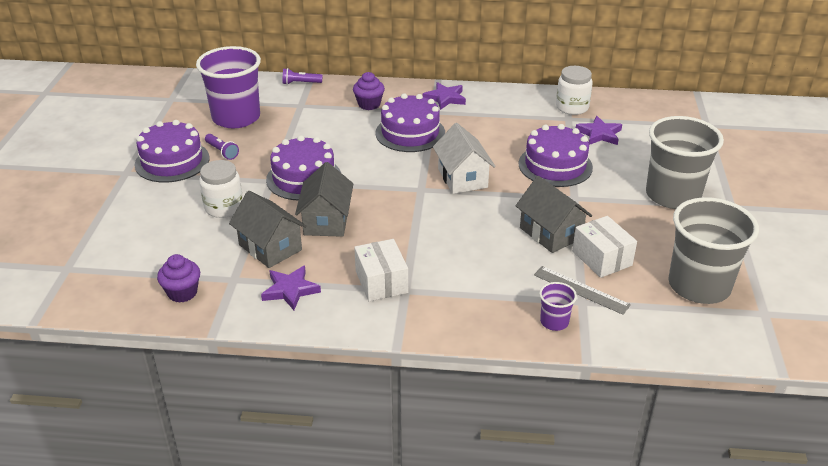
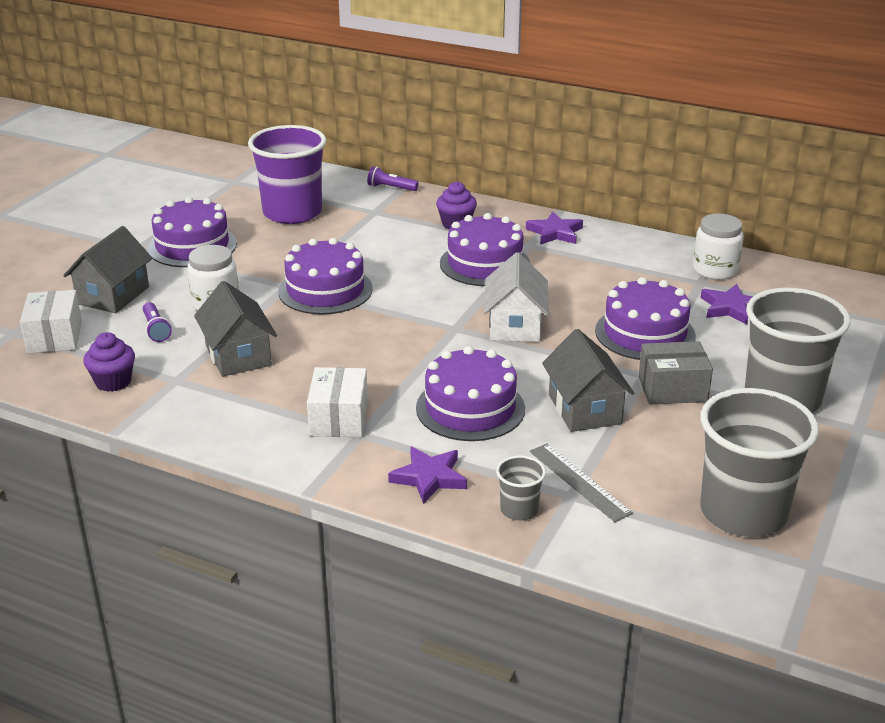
camera: 20 degrees right, 5 degrees down
purple flashlight [205,134,239,160] -> purple flashlight moved to [143,302,172,342]
purple star [261,266,321,310] -> purple star moved to [388,446,467,504]
grey house [295,162,353,237] -> grey house moved to [63,226,153,313]
purple cup [539,282,577,331] -> grey cup [496,455,546,520]
white box [572,216,637,278] -> white box moved to [20,290,82,354]
none -> purple cake [416,346,525,441]
none -> grey box [638,341,713,405]

